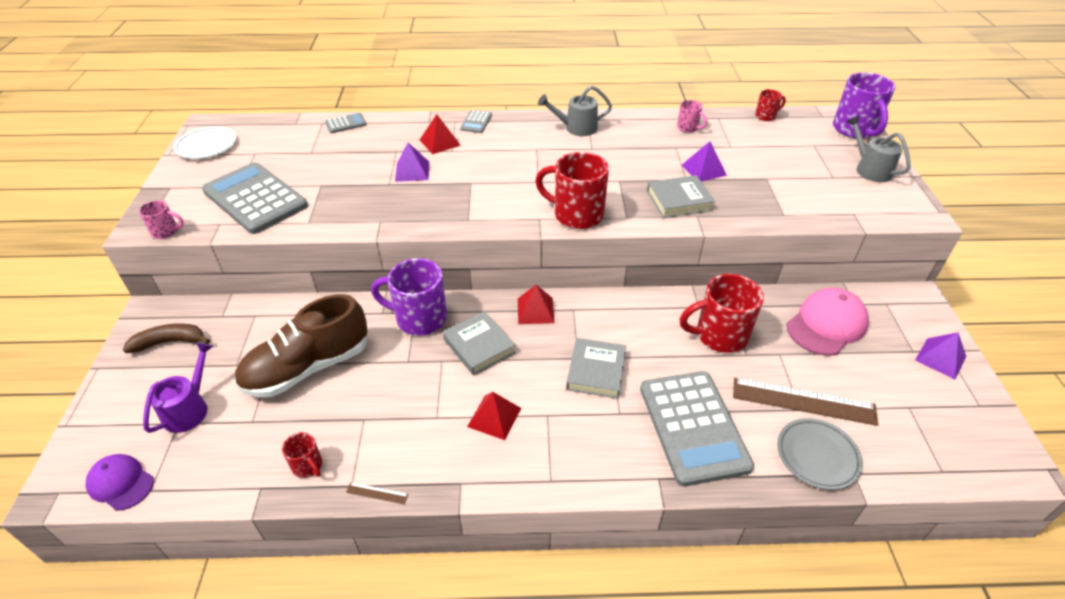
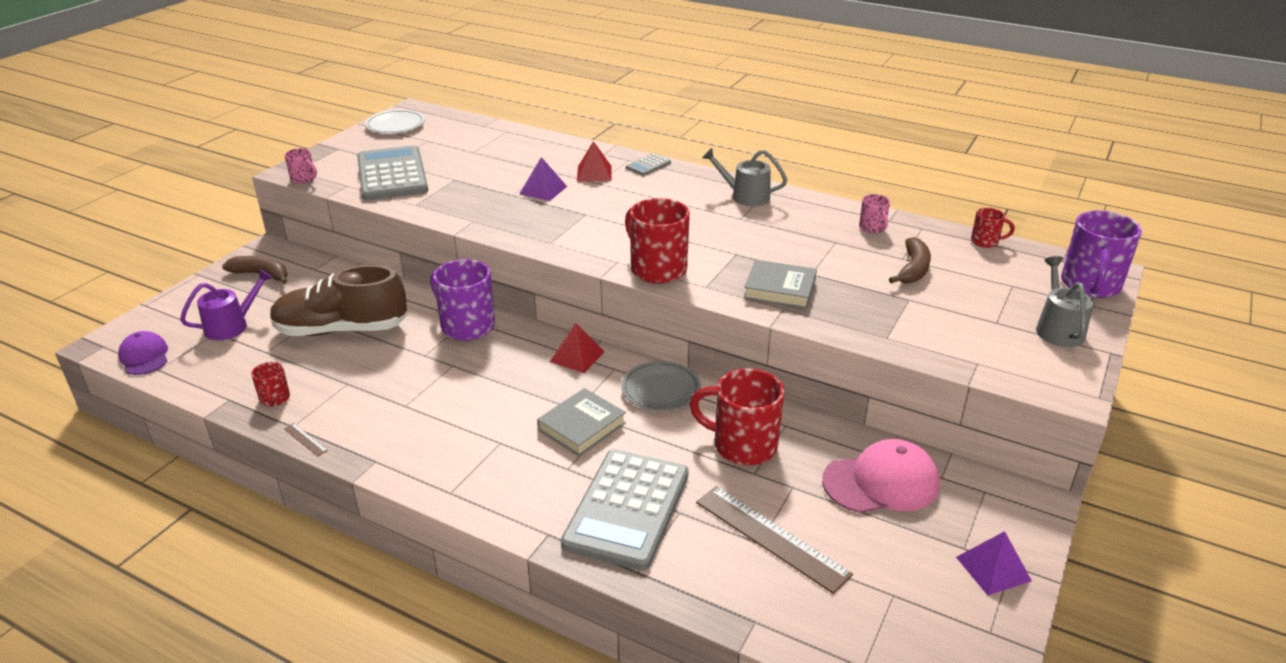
camera: 30 degrees right, 10 degrees down
grey calculator [325,113,367,133] -> none
grey book [443,311,516,376] -> none
red pyramid [467,392,521,440] -> none
purple pyramid [682,141,727,182] -> none
grey plate [777,418,863,490] -> grey plate moved to [621,361,701,411]
none -> brown banana [889,237,931,284]

